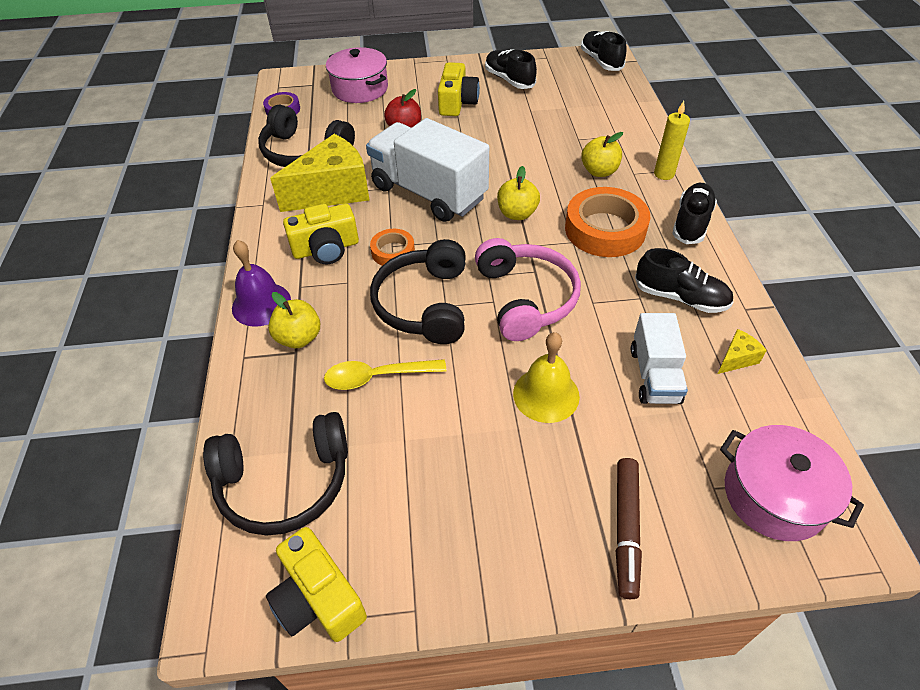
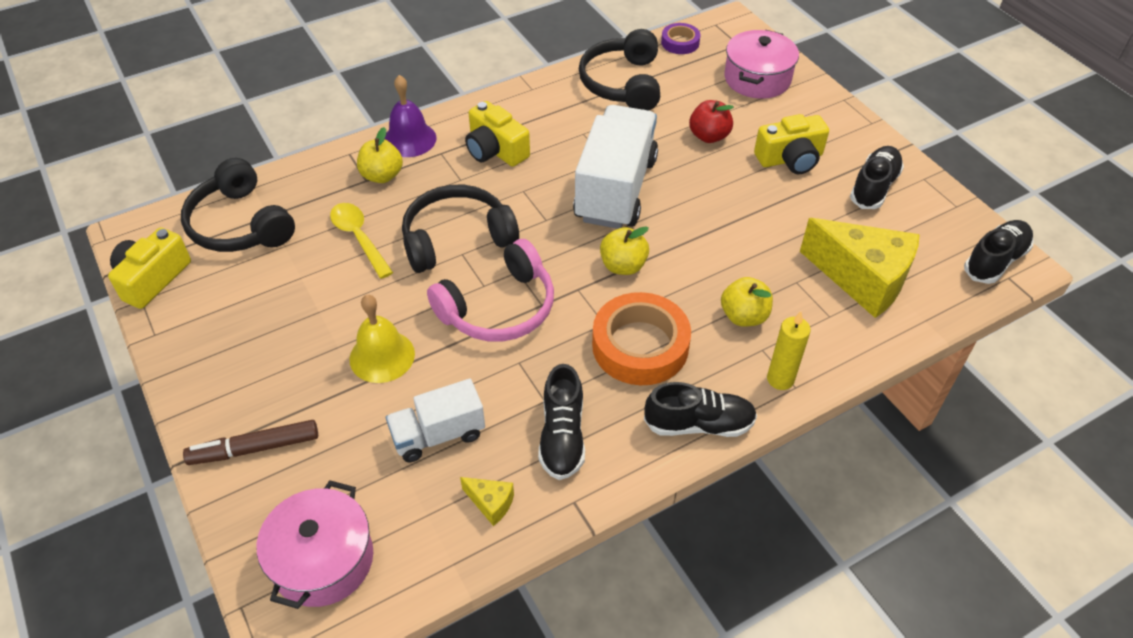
camera: 65 degrees right, 0 degrees up
yellow cheese [270,134,369,212] -> yellow cheese moved to [800,218,920,318]
orange tape [370,229,415,266] -> none

